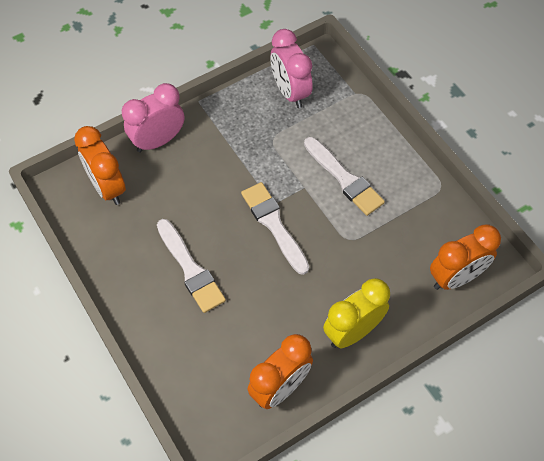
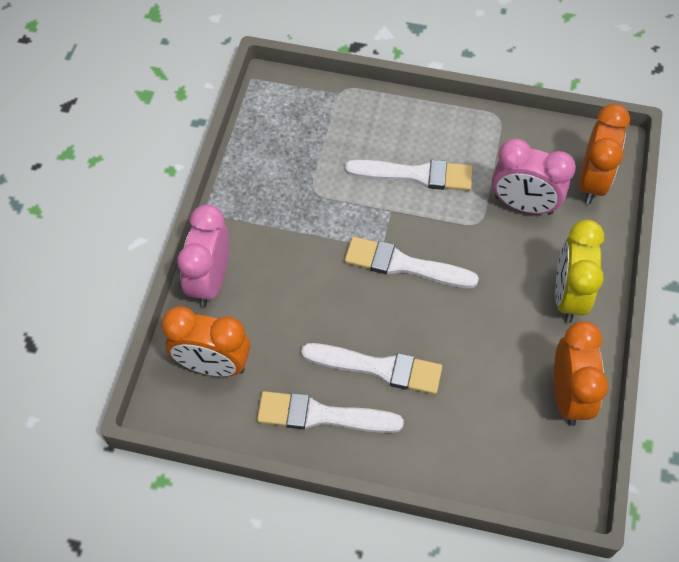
camera: 45 degrees left, 0 degrees up
pink clock [270,29,313,108] -> pink clock moved to [492,138,576,215]
none -> white brush [257,391,404,433]

